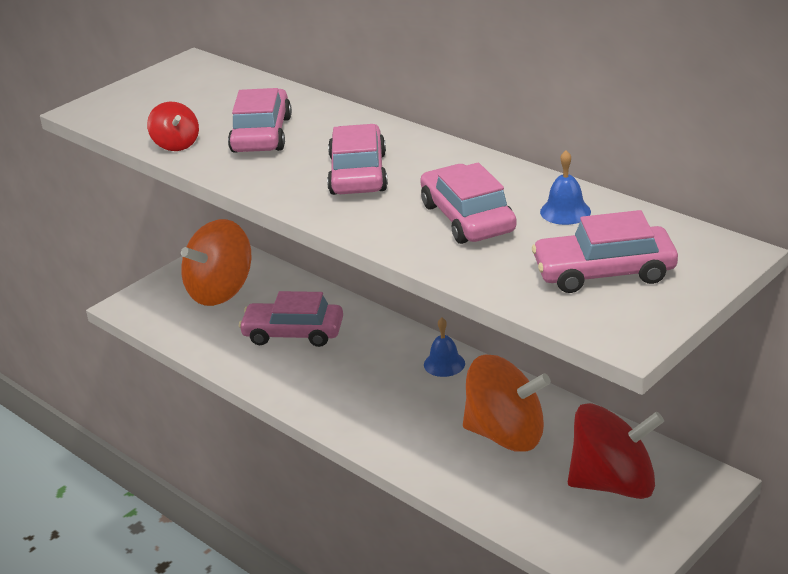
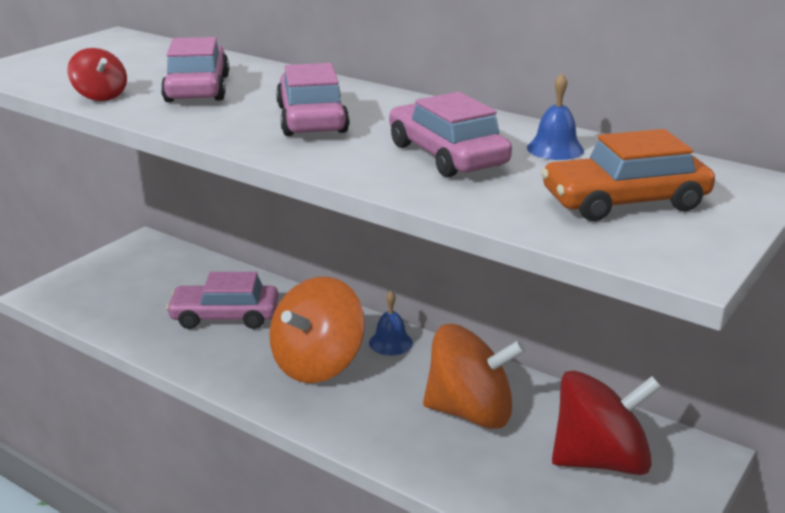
camera: 10 degrees left, 5 degrees down
orange spinning top [181,219,251,306] -> orange spinning top moved to [269,276,365,383]
pink car [532,210,678,293] -> orange car [541,129,715,221]

